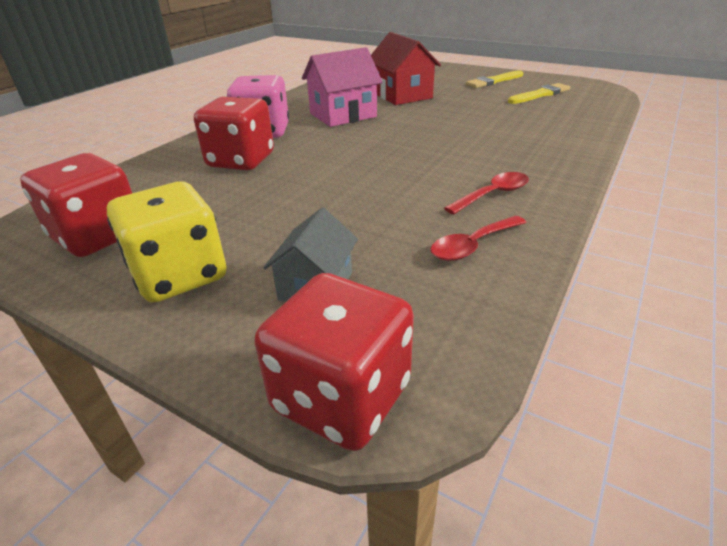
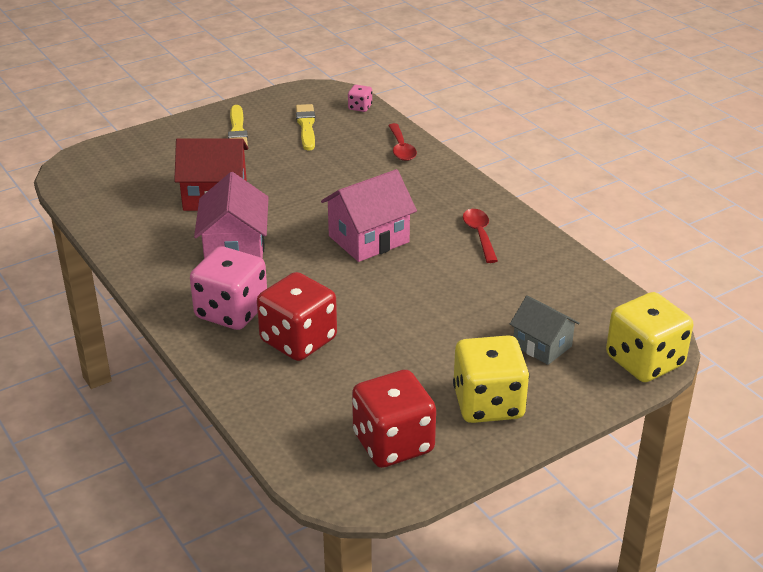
camera: 65 degrees left, 0 degrees up
red dice [255,273,414,451] -> yellow dice [606,292,693,382]
red spoon [431,216,526,261] -> red spoon moved to [388,123,417,161]
none -> pink house [321,169,417,262]
none -> pink dice [348,85,372,112]

